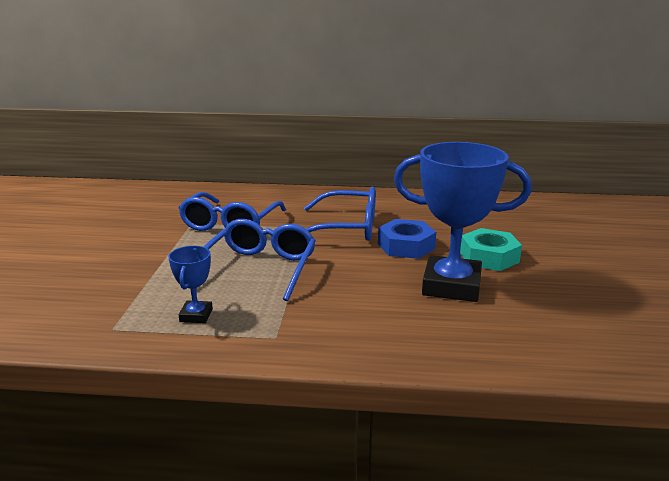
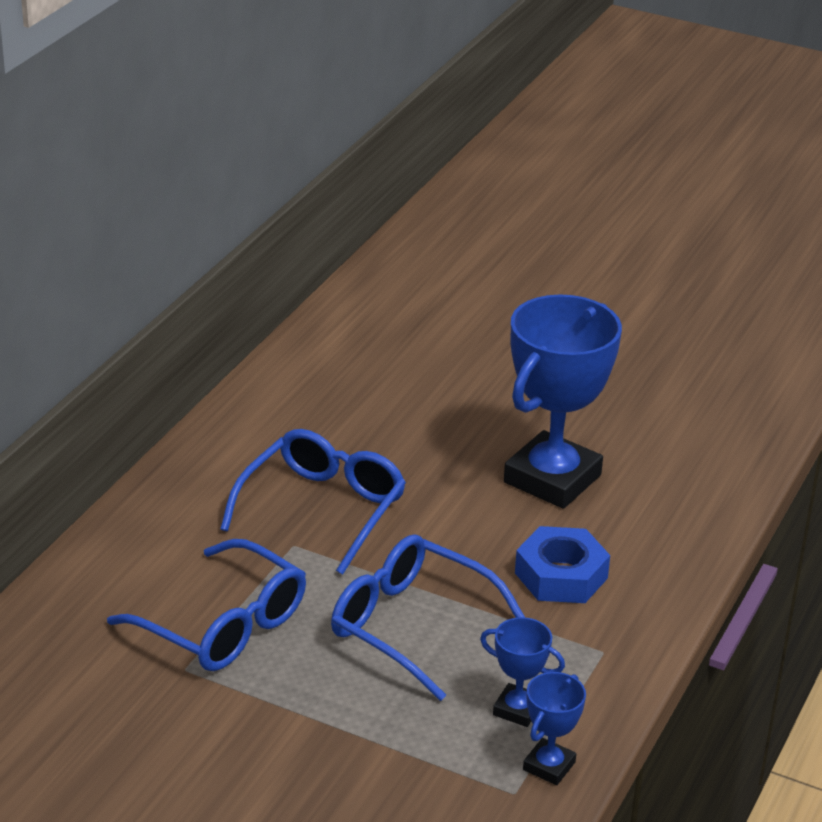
camera: 70 degrees left, 10 degrees up
blue nut [378,219,436,259] -> blue nut moved to [515,526,610,603]
turquoise nut [460,228,522,271] -> none
none -> blue trophy [523,672,586,785]

